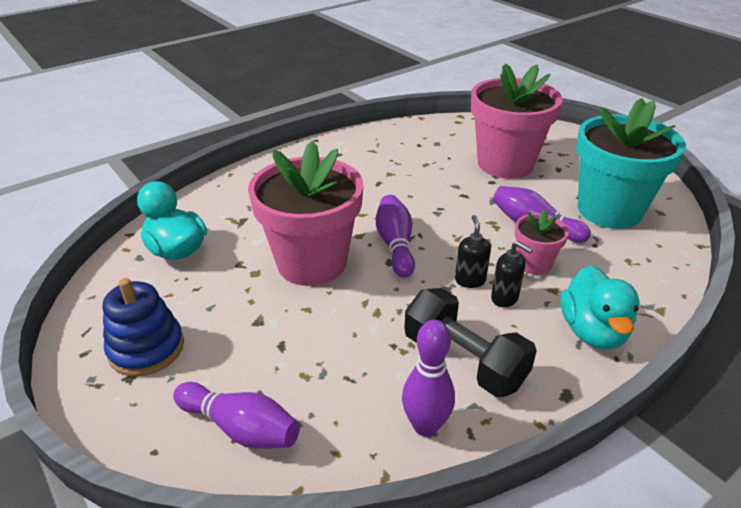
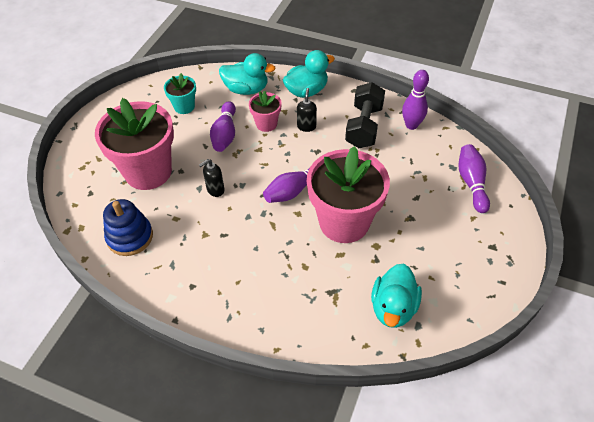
camera: 120 degrees left, 15 degrees up
blue stacking toy [103,278,184,377] -> blue stacking toy moved to [103,199,153,256]
black soap dispenser [455,215,491,288] -> black soap dispenser moved to [199,159,225,197]
turquoise flower pot [576,98,686,229] -> turquoise flower pot [164,73,196,114], size x0.48
none -> turquoise duck [219,53,276,95]

